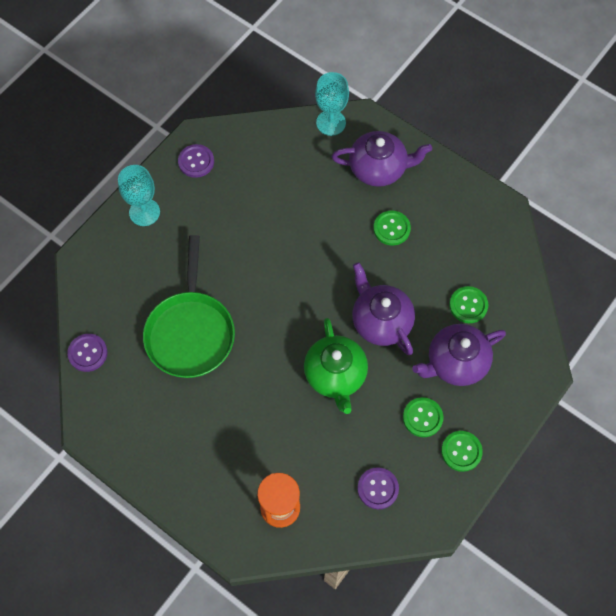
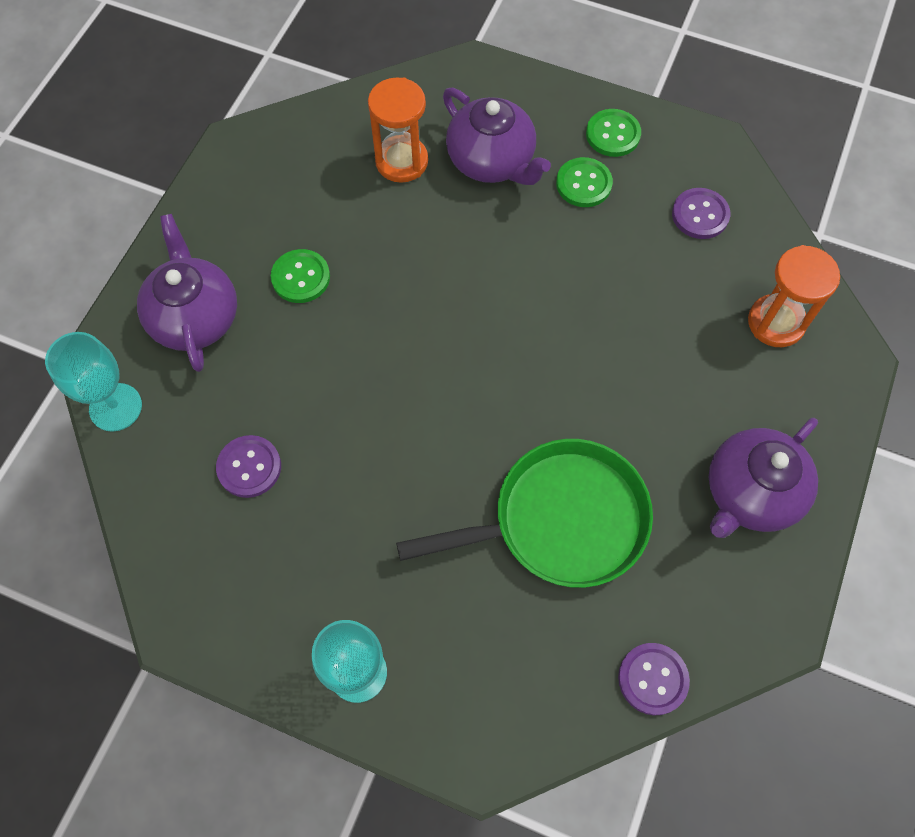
camera: 105 degrees left, 0 degrees up
purple button [178,144,214,178] -> purple button moved to [216,435,281,498]
green teapot [304,318,368,414] -> none
purple teapot [352,262,415,355] -> purple teapot moved to [709,418,818,538]
green button [449,286,488,323] -> orange hourglass [368,77,428,183]

